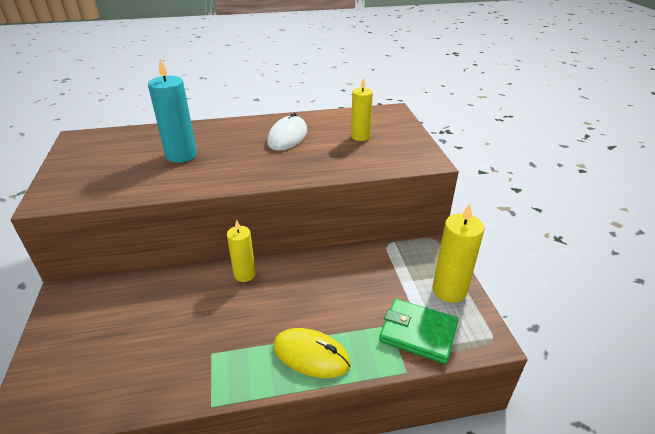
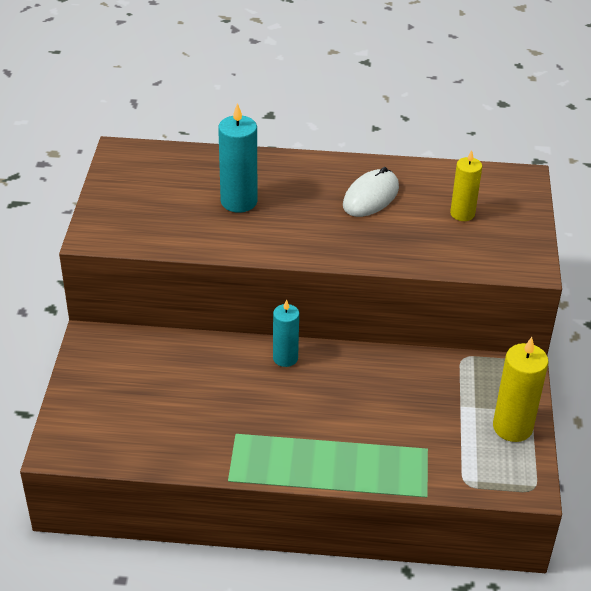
camera: 15 degrees right, 5 degrees up
yellow candle [227,220,256,282] -> turquoise candle [273,299,299,367]
yellow mouse [273,328,351,378] -> none
green wallet [379,299,458,364] -> none

